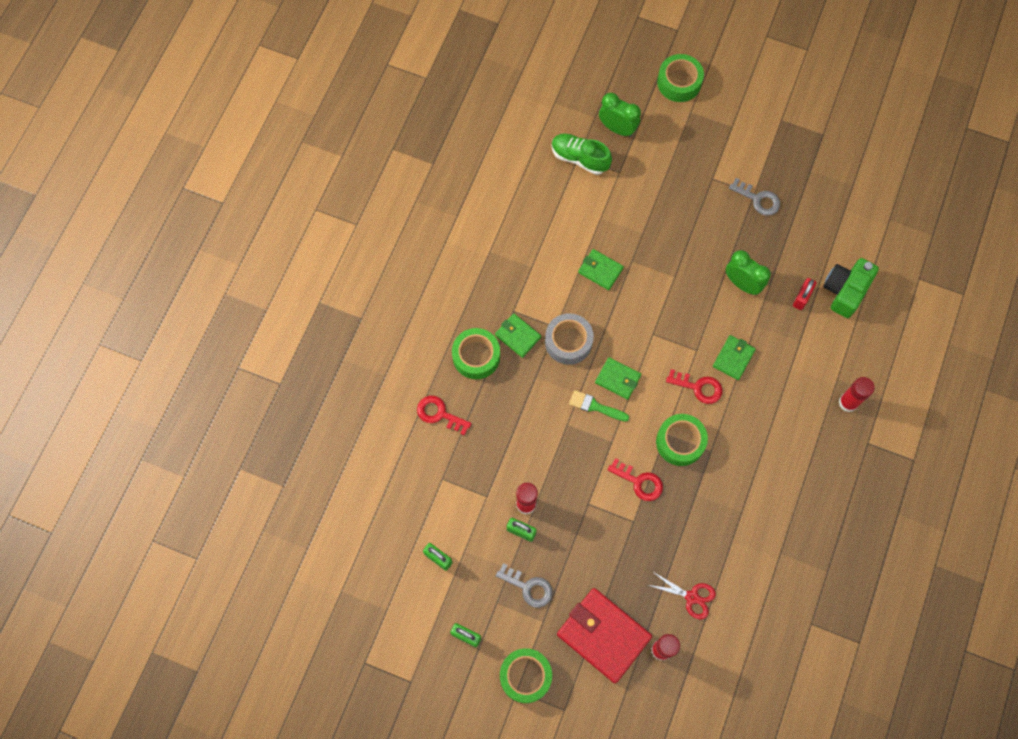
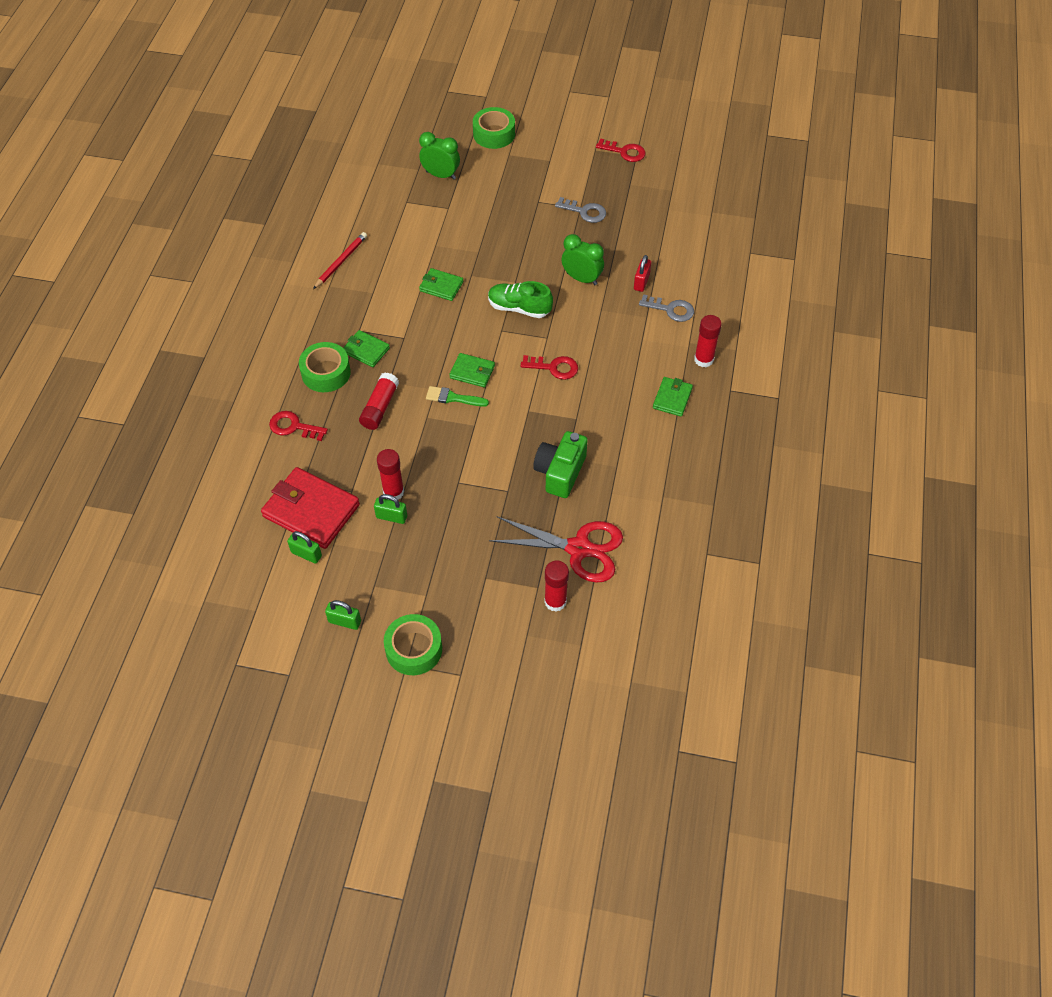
camera: 10 degrees left, 15 degrees down
grey key [496,563,553,608] -> grey key moved to [639,294,694,322]
grey tape [545,313,594,365] -> none
green shoe [552,134,612,175] -> green shoe moved to [488,281,553,318]
red wallet [557,588,652,683] -> red wallet moved to [261,467,360,549]
red key [608,458,663,501] -> red key moved to [596,138,646,162]
red scissors [648,572,716,620] -> red scissors [489,516,623,583], size x1.82
green tape [656,414,708,466] -> none
green wallet [713,335,756,380] -> green wallet moved to [653,377,693,417]
green camera [823,258,879,318] -> green camera moved to [533,431,588,498]
none -> red pencil [313,232,367,289]
none -> red glue stick [359,372,399,430]

